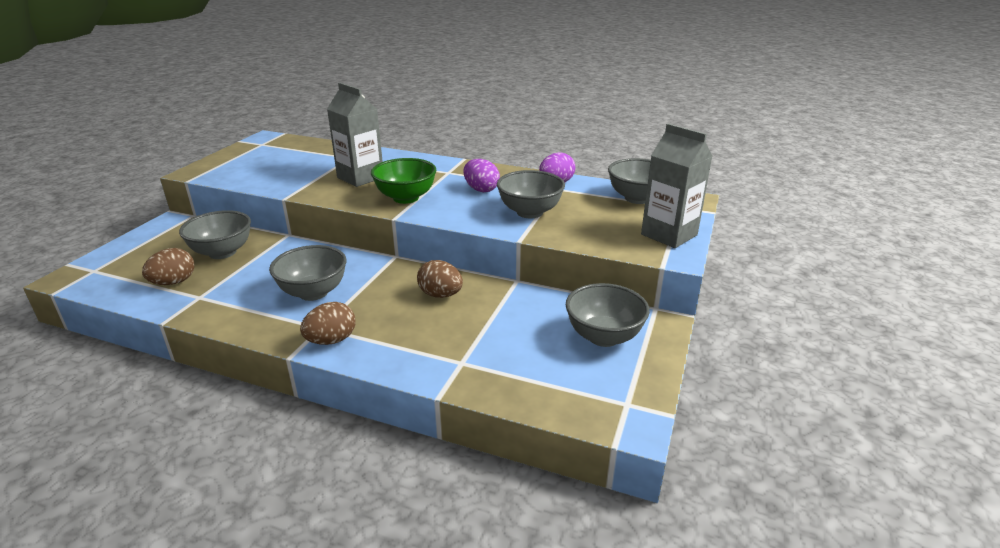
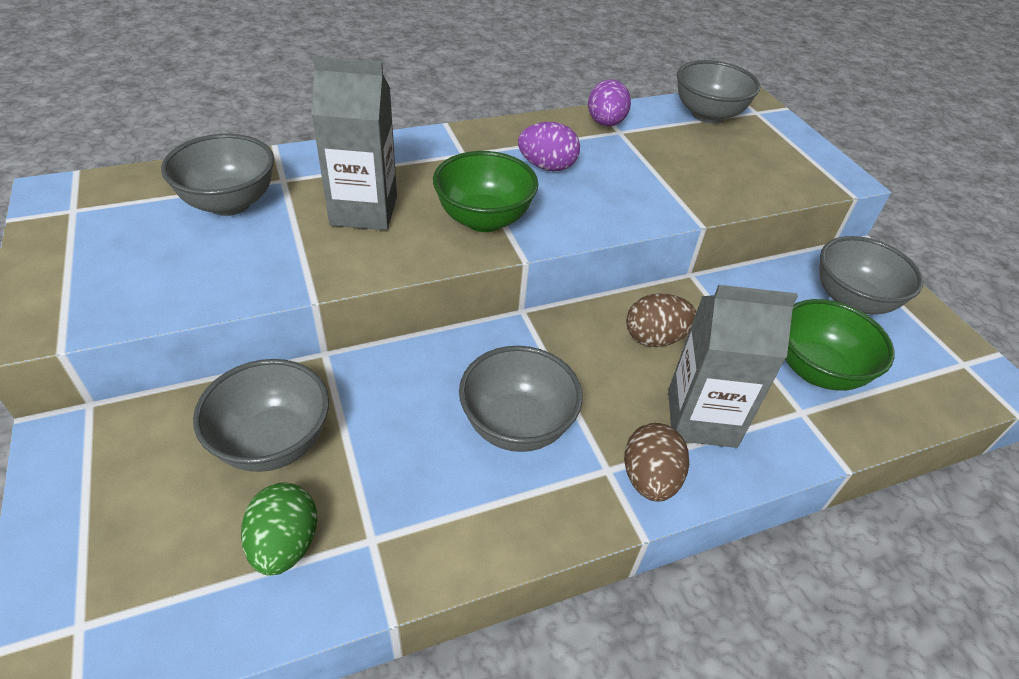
camera: 45 degrees left, 15 degrees up
brown egg [142,248,194,285] -> green egg [241,482,317,576]
grey bowl [497,170,565,218] -> grey bowl moved to [161,134,274,216]
grey carton [641,124,712,248] -> grey carton moved to [668,285,798,448]
none -> green bowl [785,299,895,391]

